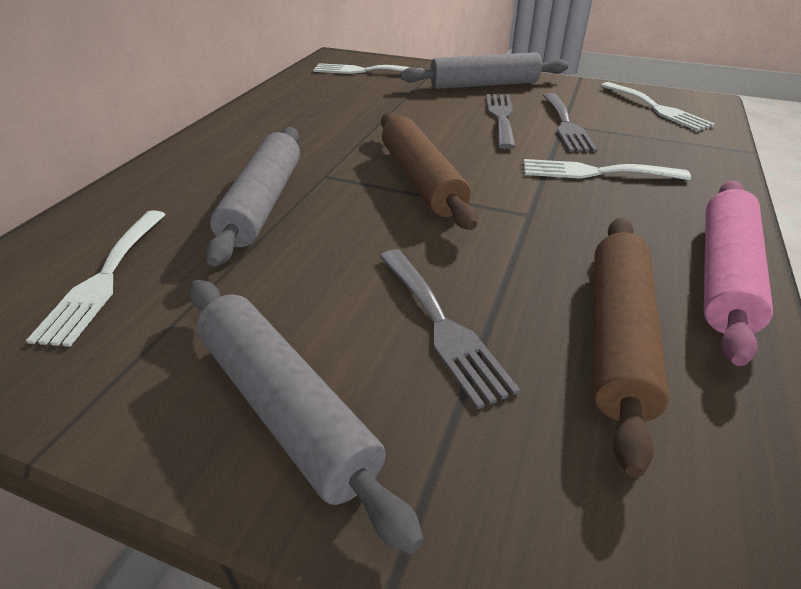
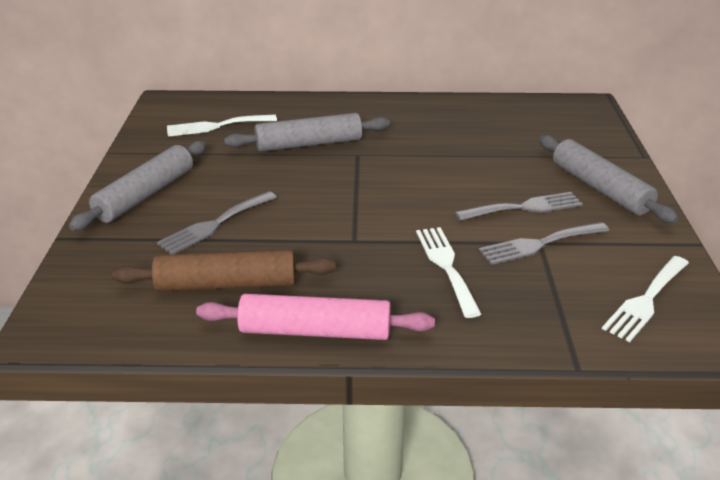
camera: 70 degrees right, 5 degrees down
white fork [313,63,420,74] -> none
brown rolling pin [381,113,478,230] -> none

